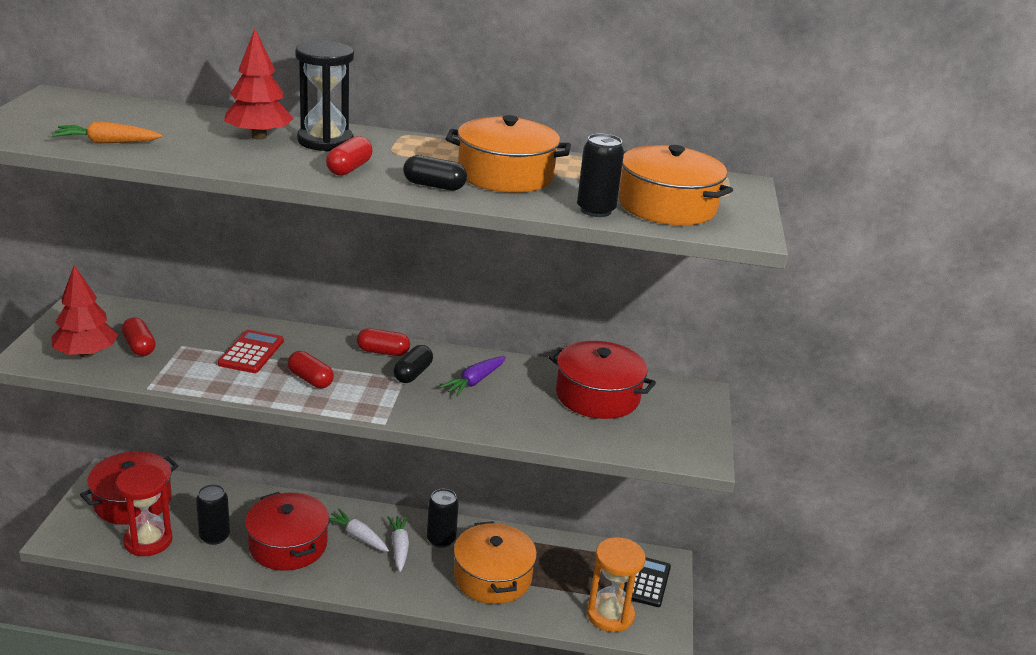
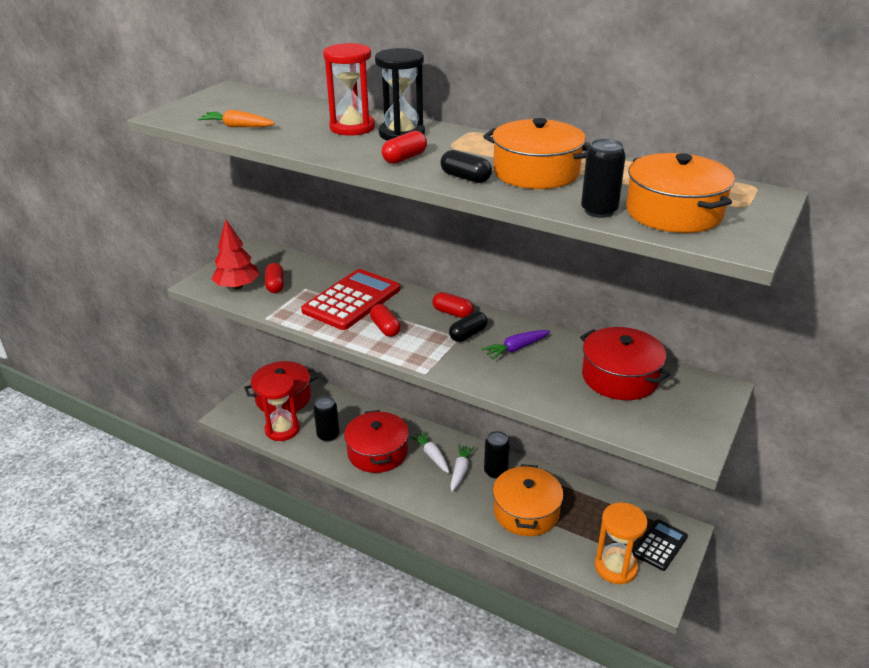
camera: 25 degrees right, 5 degrees up
red calculator [218,330,284,373] -> red calculator [301,269,400,330], size x1.73
red tree [224,29,294,140] -> red hourglass [323,43,375,136]

